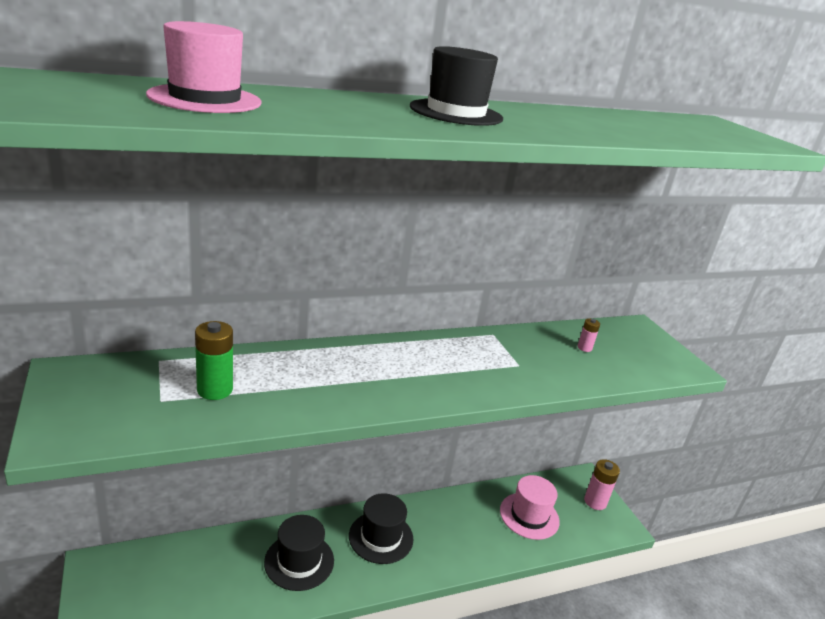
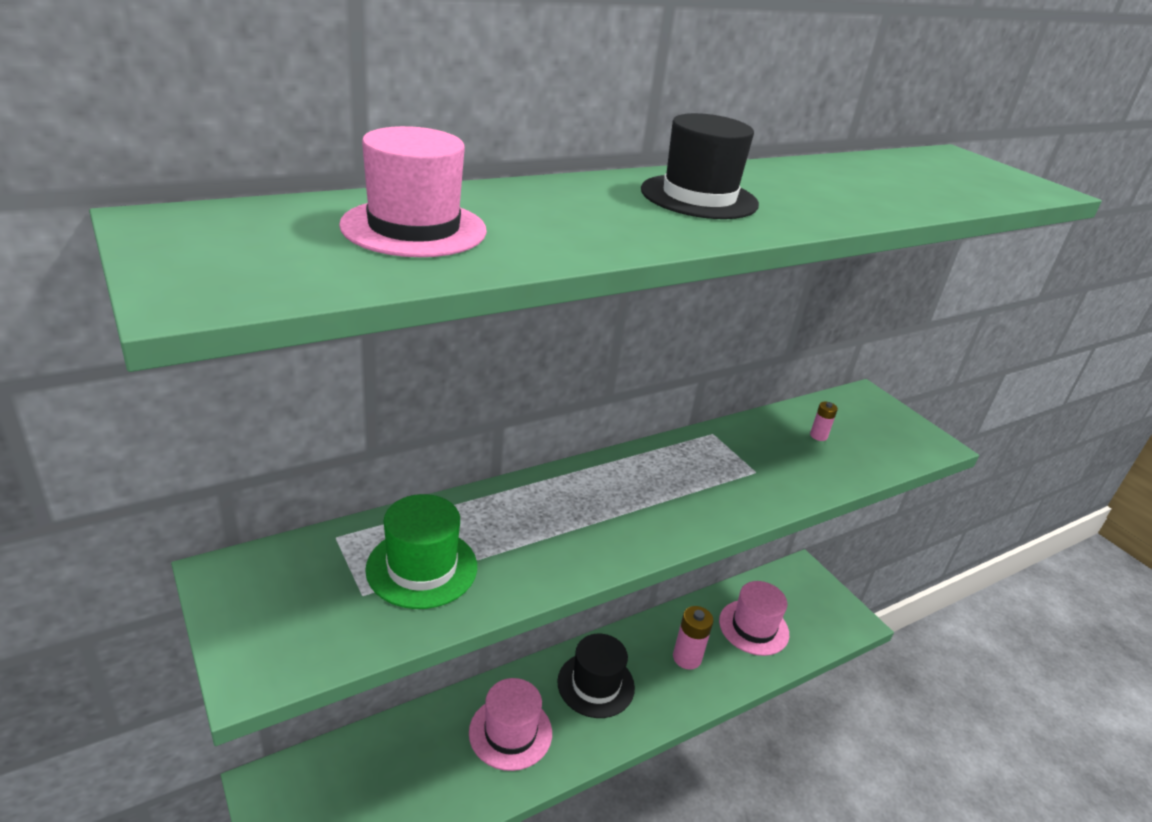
camera: 10 degrees left, 5 degrees up
green battery [195,321,233,400] -> green hat [365,494,477,609]
black hat [264,515,334,591] -> pink hat [469,678,552,771]
pink battery [584,459,620,510] -> pink battery moved to [673,606,713,670]

